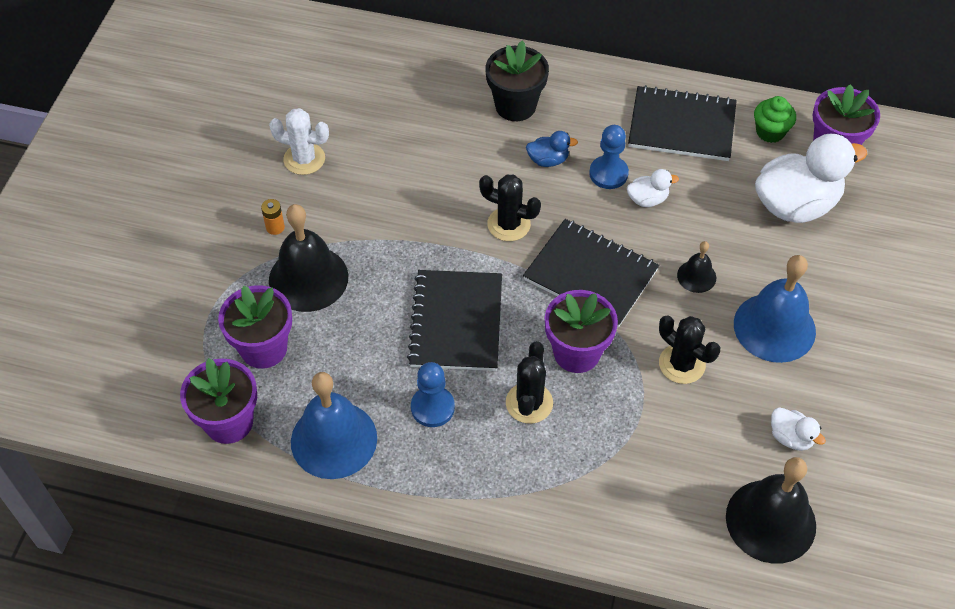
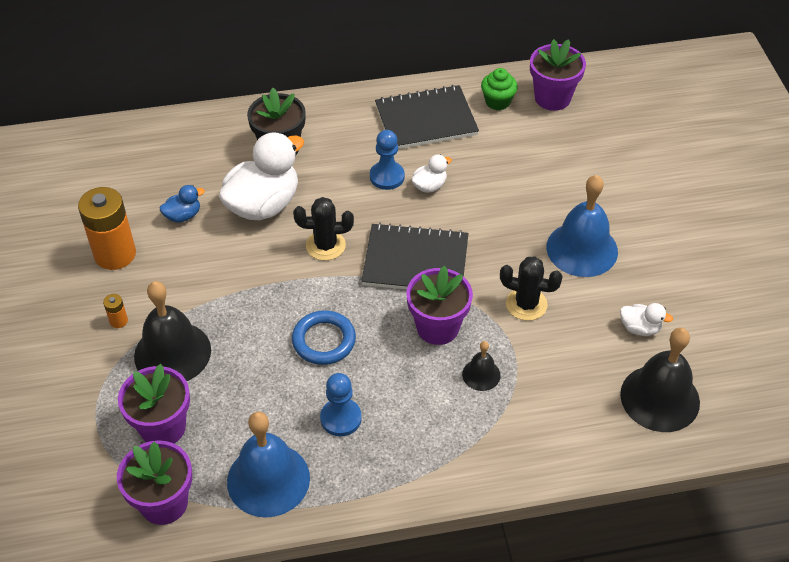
camera: 25 degrees left, 5 degrees down
white cactus [269,108,329,175] -> orange battery [78,187,136,270]
black notebook [407,270,502,371] -> blue ring [292,310,356,365]
black cactus [506,341,553,424] -> none
blue duck [526,131,578,167] -> blue duck moved to [160,185,205,222]
black bell [677,241,716,293] -> black bell moved to [462,341,501,391]
white duck [755,134,867,223] -> white duck moved to [219,132,304,220]

